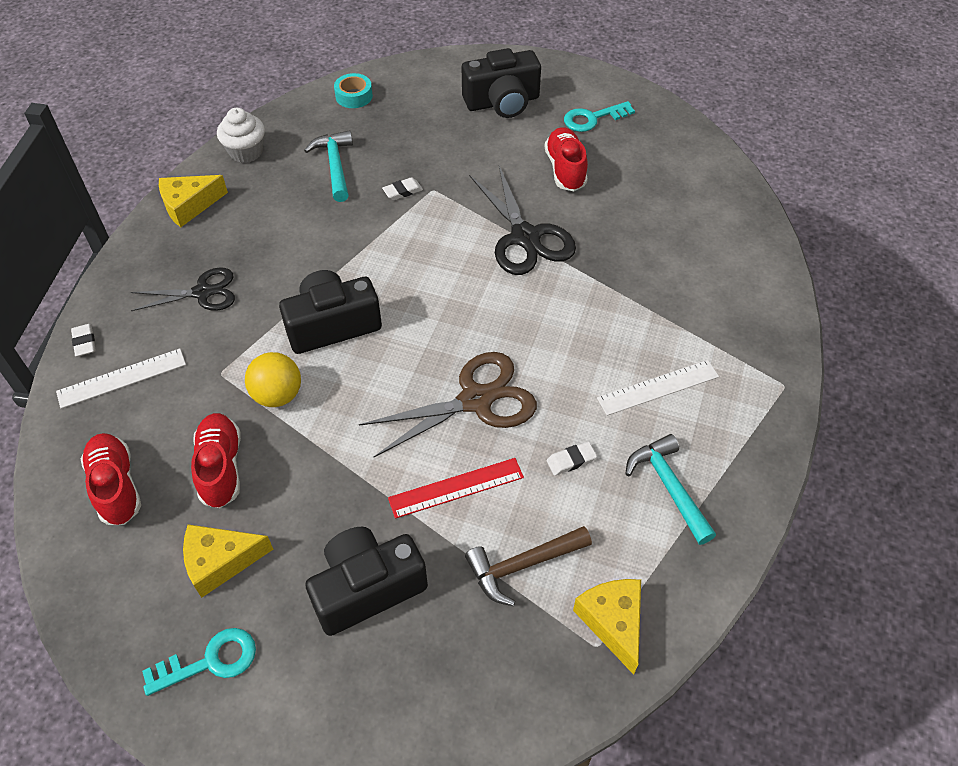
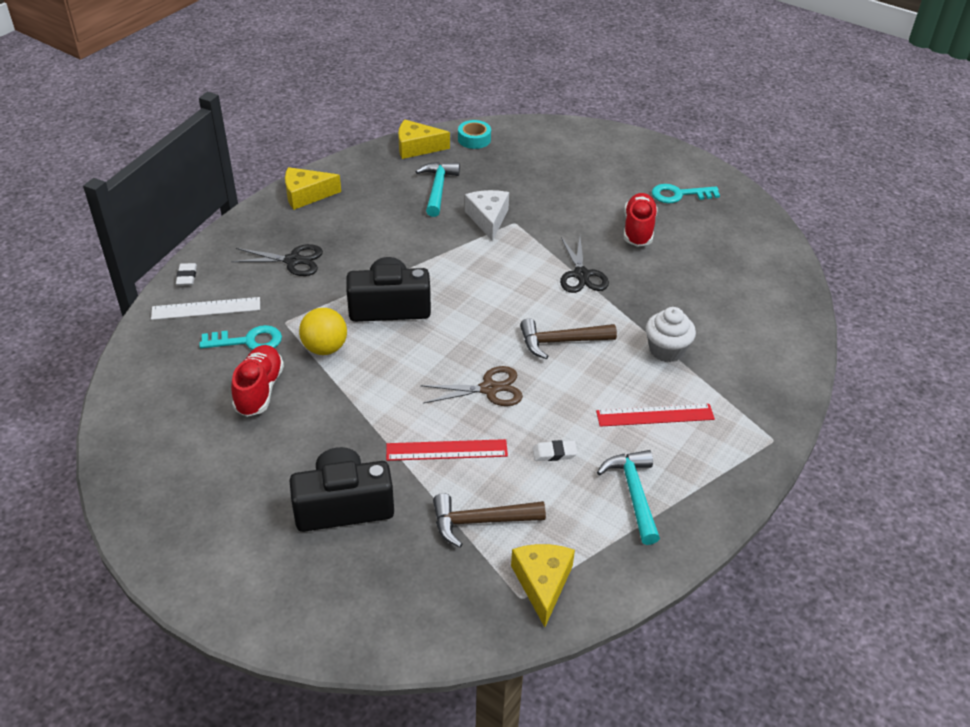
camera: 15 degrees right, 10 degrees down
red shoe [81,433,141,525] -> none
turquoise key [142,628,256,696] -> turquoise key moved to [199,325,282,350]
yellow cheese [183,524,273,598] -> yellow cheese moved to [398,120,450,159]
white cupcake [217,108,265,163] -> white cupcake moved to [646,307,696,362]
brown scissors [359,352,537,457] -> brown scissors [420,366,523,406], size x0.65
white eraser [382,177,423,200] -> white cheese [465,190,509,241]
black camera [462,48,541,118] -> none
black scissors [469,166,576,275] -> black scissors [560,237,609,293], size x0.65
white ruler [597,360,719,416] -> red ruler [596,404,715,427]
none -> brown hammer [520,318,617,359]

